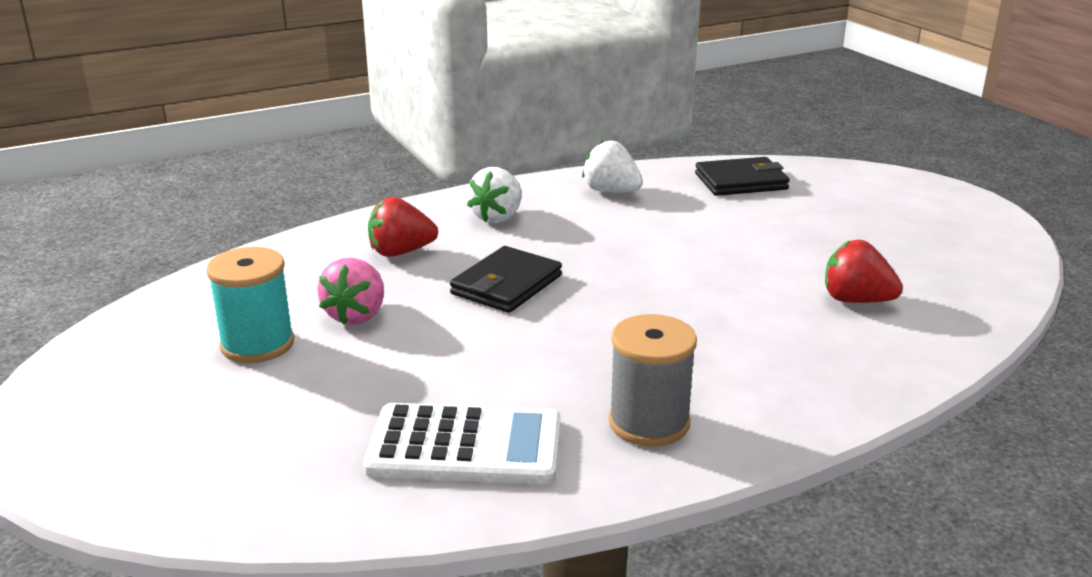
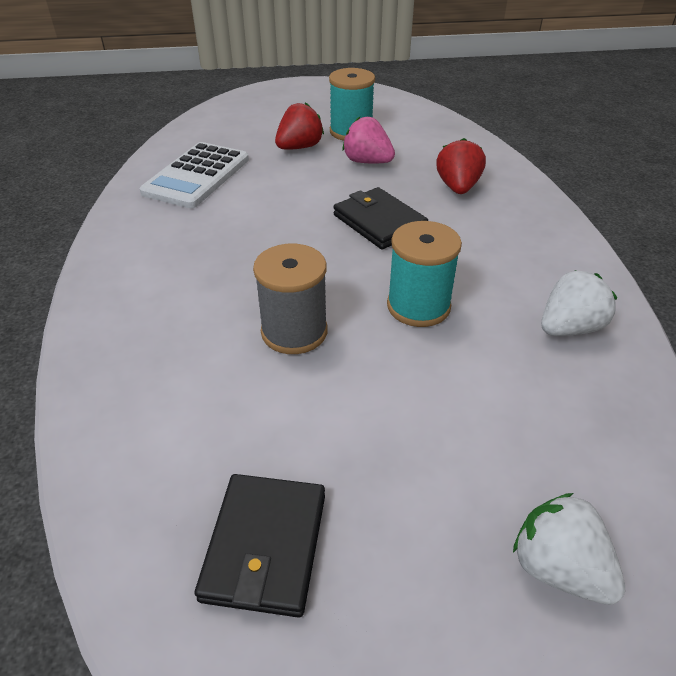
camera: 110 degrees right, 15 degrees up
white strawberry [467,167,522,223] -> white strawberry moved to [513,493,625,605]
grey spool [609,314,697,447] -> grey spool moved to [253,244,328,354]
black wallet [695,157,790,196] -> black wallet moved to [195,474,325,618]
red strawberry [825,240,903,303] -> red strawberry moved to [275,102,324,150]
none -> turquoise spool [387,221,462,327]

